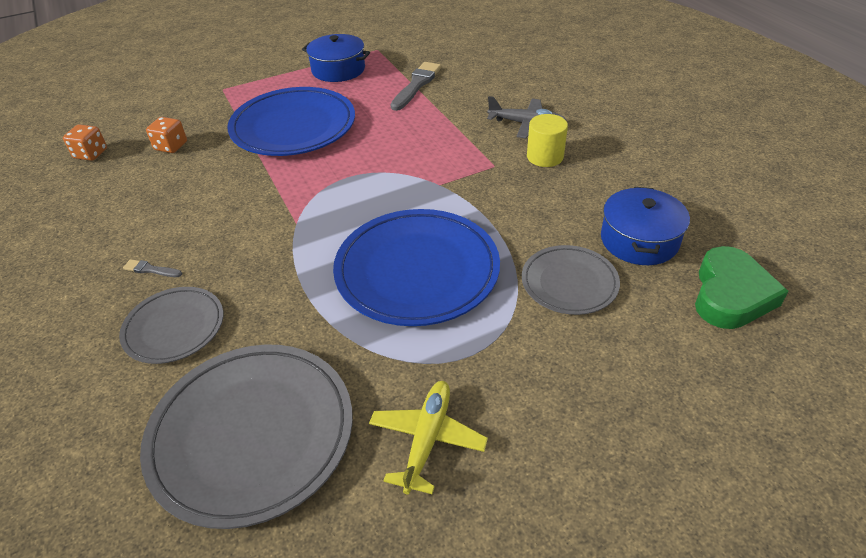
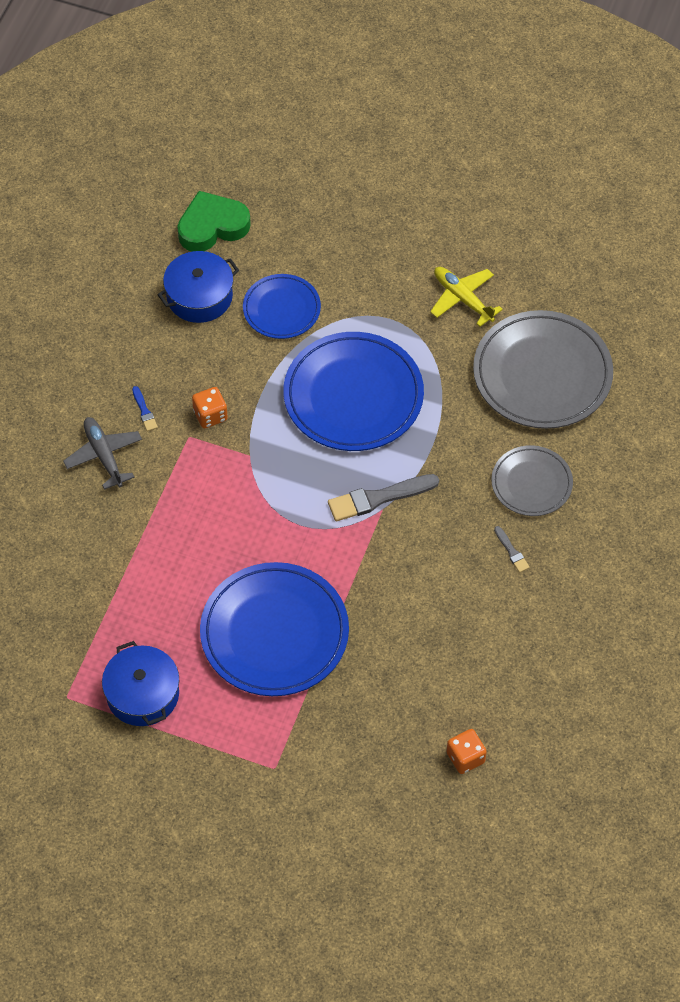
camera: 135 degrees left, 15 degrees up
orange dice [146,117,187,153] -> orange dice moved to [192,387,228,428]
yellow plane [369,381,488,495] -> yellow plane turned 75 degrees clockwise [430,267,503,327]
grey brush [391,62,441,111] -> grey brush moved to [328,474,439,521]
grey plate [522,245,620,315] -> blue plate [243,274,321,339]
yellow cylinder [527,114,568,167] -> blue brush [132,386,158,431]

